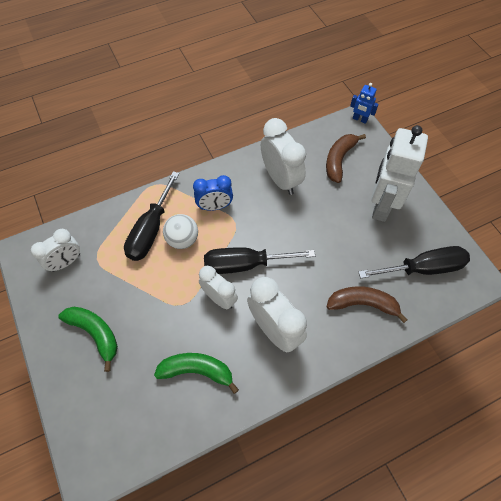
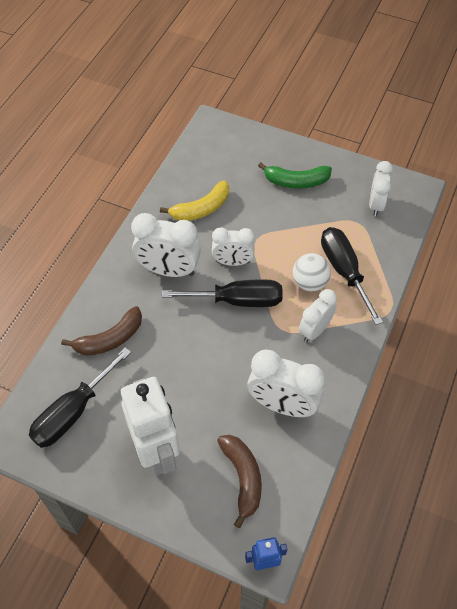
camera: 140 degrees right, 5 degrees down
green banana [154,353,239,394] -> yellow banana [160,180,229,221]
blue clock [193,175,233,211] -> white clock [299,289,337,342]
black screwdriver [204,247,315,274] -> black screwdriver turned 45 degrees clockwise [162,279,283,307]

